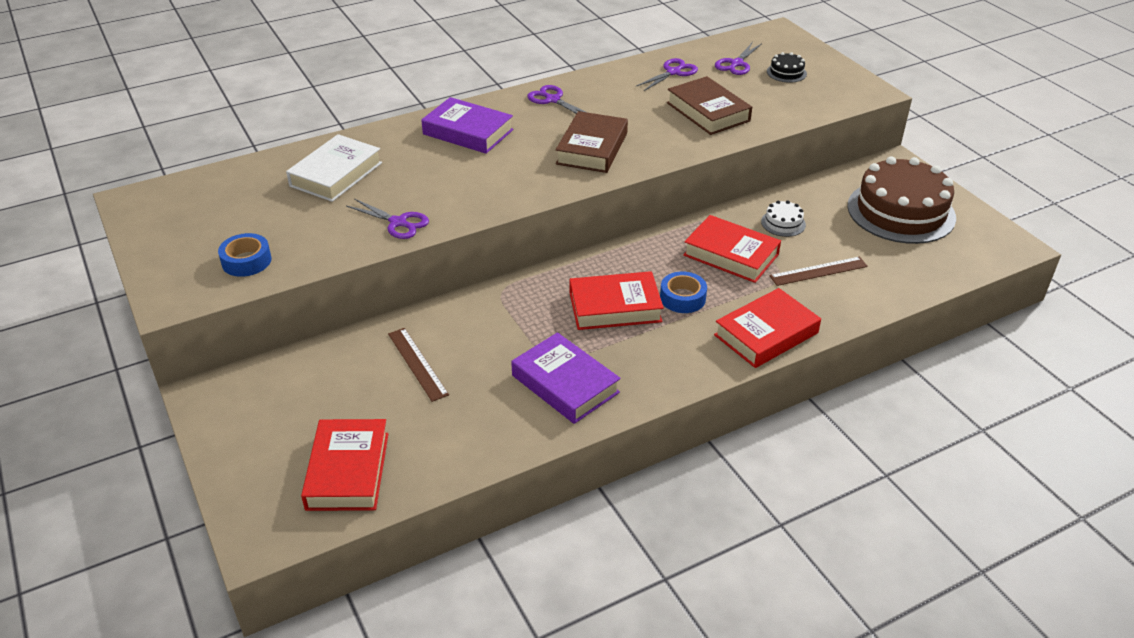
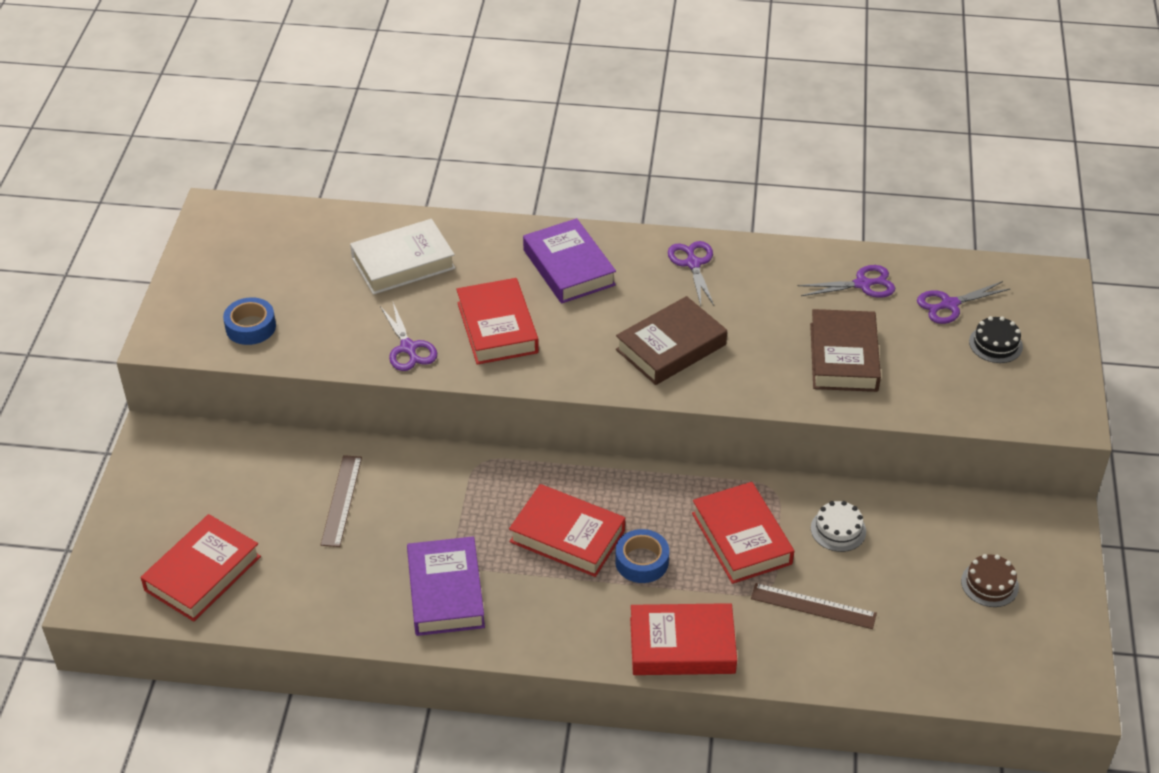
camera: 35 degrees right, 5 degrees up
brown cake [847,157,956,244] -> brown cake [961,554,1019,607], size x0.41
none -> red book [456,278,539,365]

